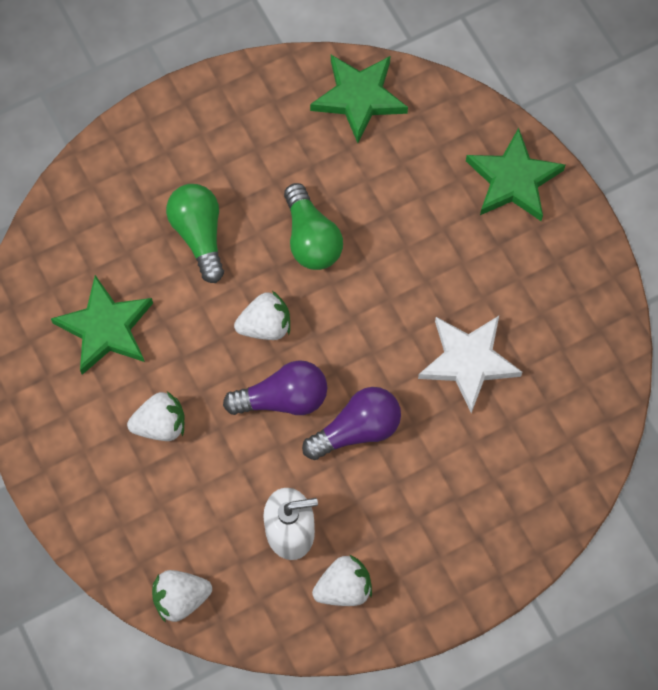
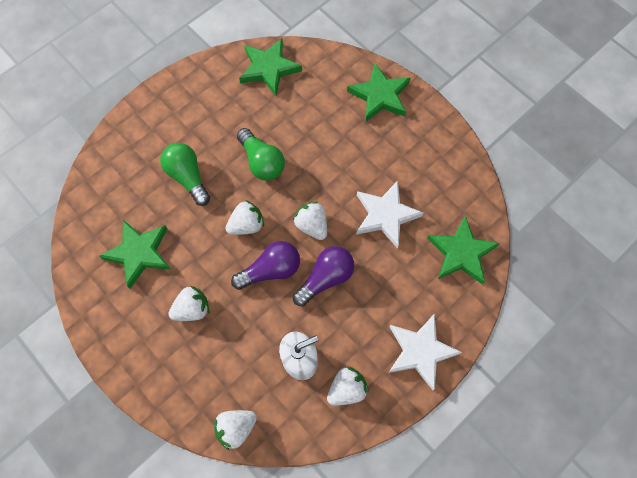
camera: 15 degrees left, 0 degrees up
none -> white strawberry [293,202,327,240]
none -> white star [389,314,462,390]
none -> green star [427,216,500,284]

